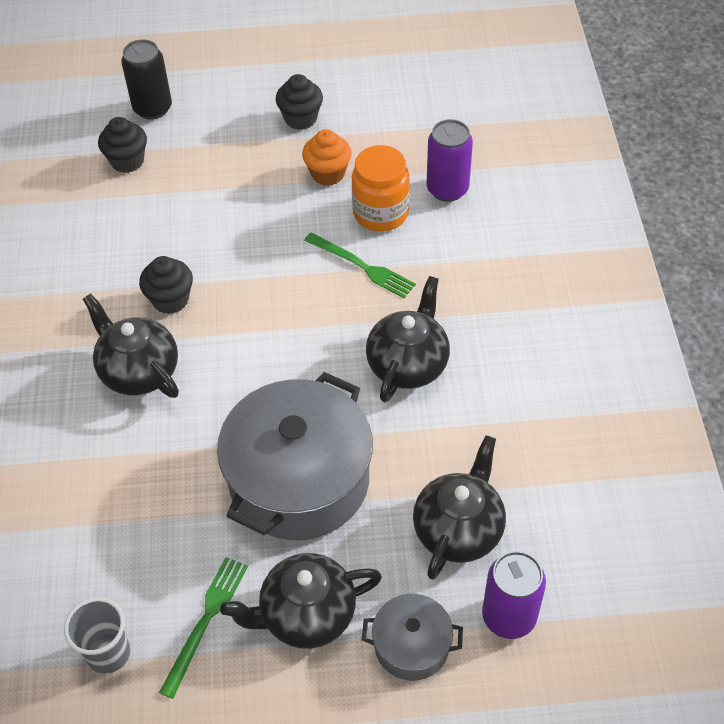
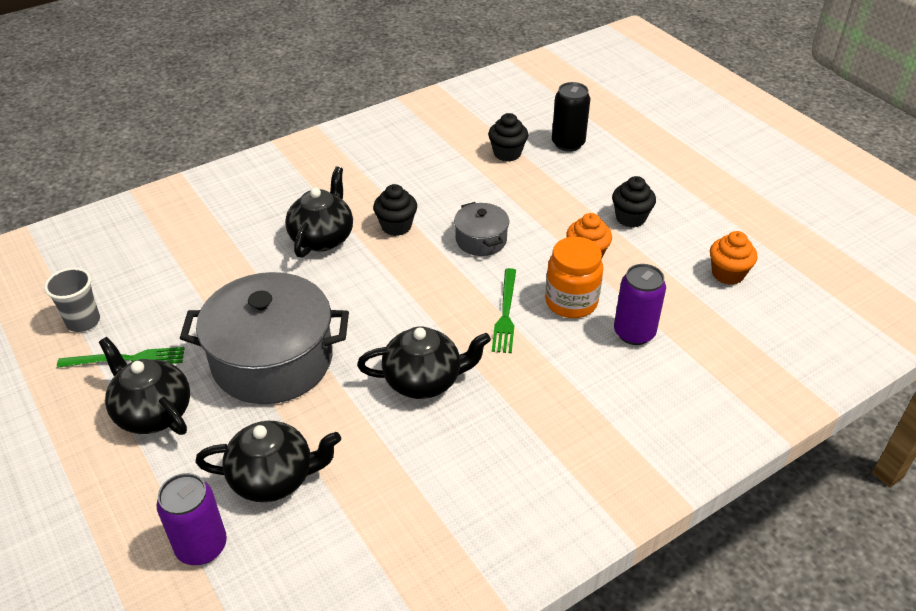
camera: 60 degrees right, 10 degrees down
grey pot [362,594,463,681] -> grey pot moved to [454,202,509,256]
none -> orange cupcake [710,231,758,285]

